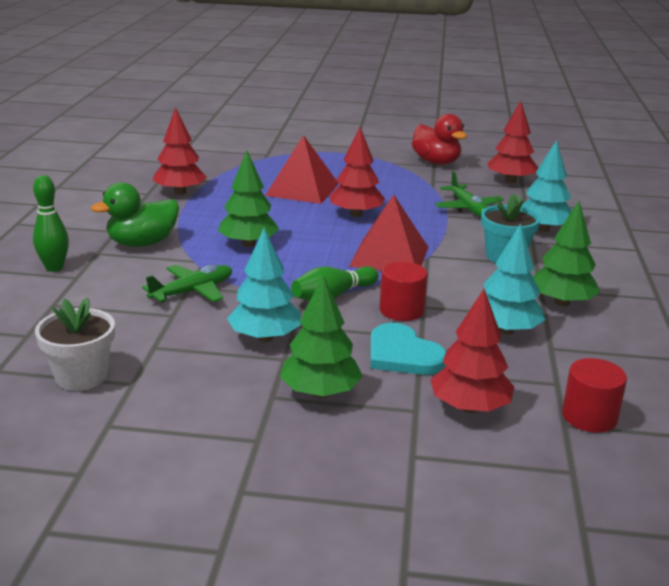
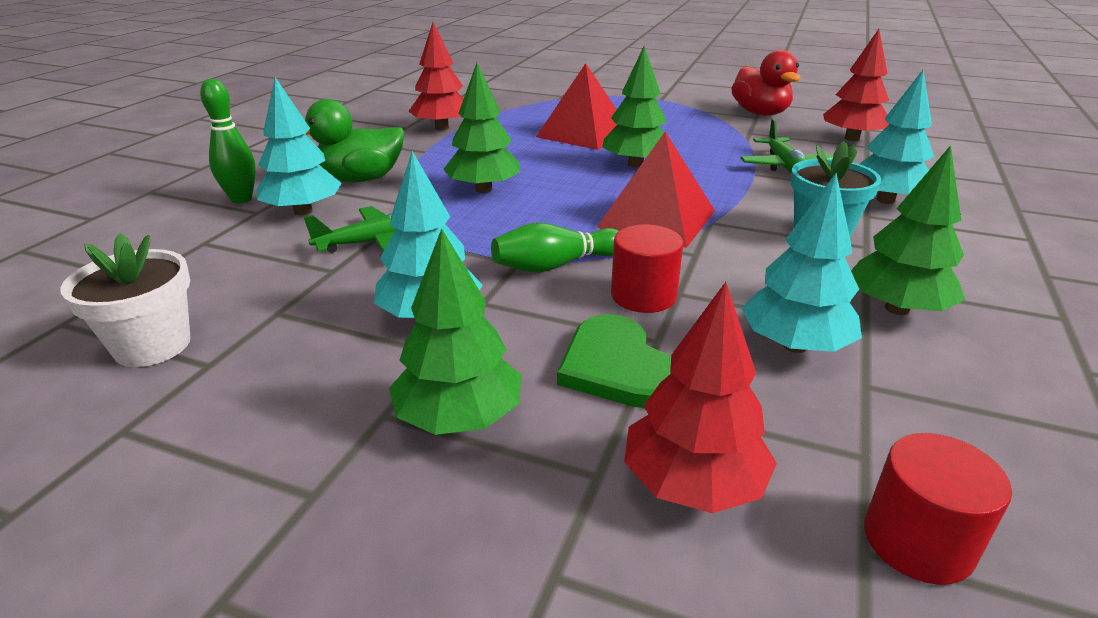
camera: 15 degrees right, 5 degrees up
red tree [329,127,385,217] -> green tree [602,46,666,168]
turquoise heart [371,323,446,375] -> green heart [557,314,671,408]
none -> turquoise tree [257,77,342,215]

